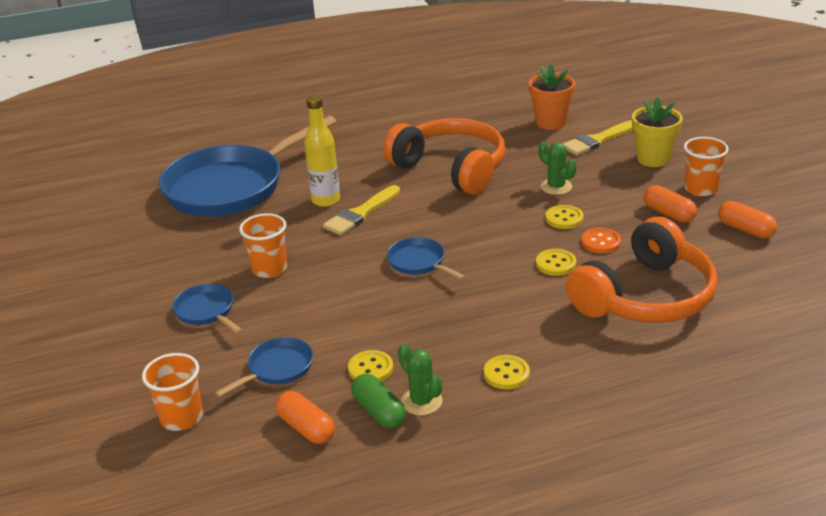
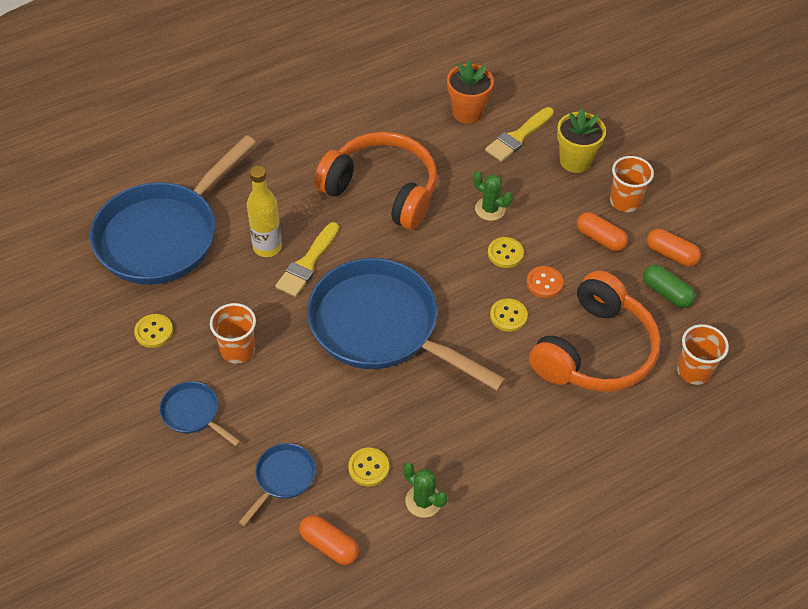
camera: 15 degrees left, 20 degrees up
orange cup [142,353,203,431] -> orange cup moved to [677,324,729,385]
green capsule [351,374,406,429] -> green capsule moved to [643,265,696,308]
blue pan [387,237,466,280] -> blue pan [307,258,506,391], size x2.34
yellow button [484,355,530,389] -> yellow button moved to [134,314,173,348]

